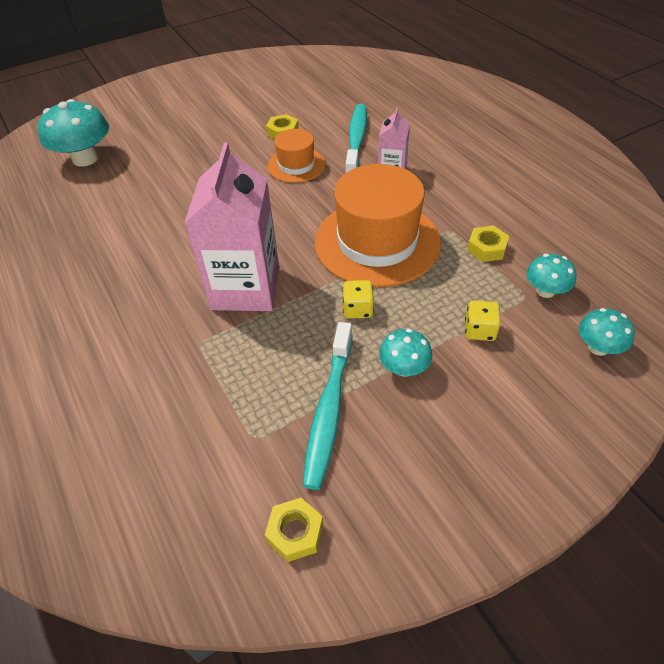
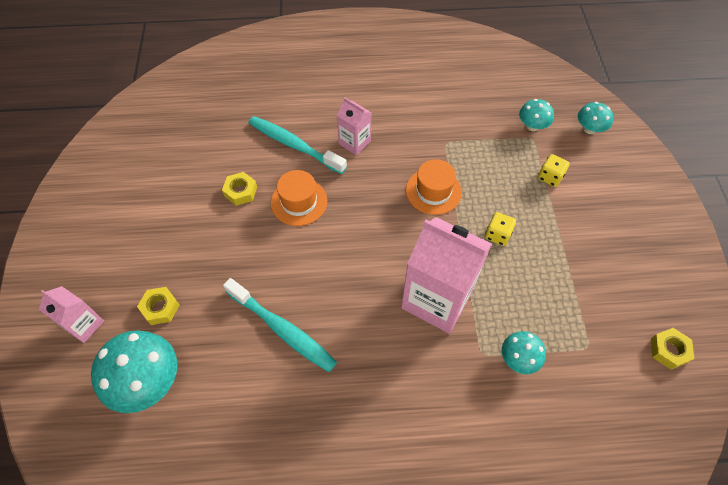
camera: 65 degrees left, 10 degrees up
turquoise toothbrush [303,322,353,490] -> turquoise toothbrush moved to [223,278,337,372]
orange hat [315,164,441,287] -> orange hat [406,159,462,215], size x0.53
turquoise mushroom [379,329,432,377] -> turquoise mushroom moved to [502,331,546,374]
yellow nut [467,226,509,262] -> yellow nut moved to [137,287,180,325]
none -> pink carton [39,286,104,343]

